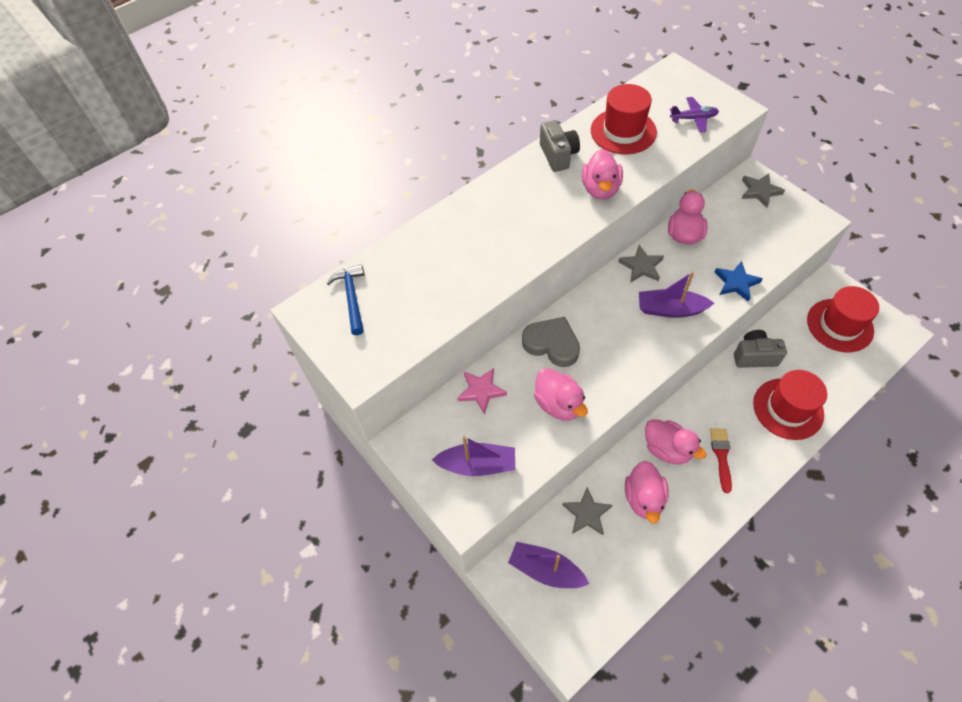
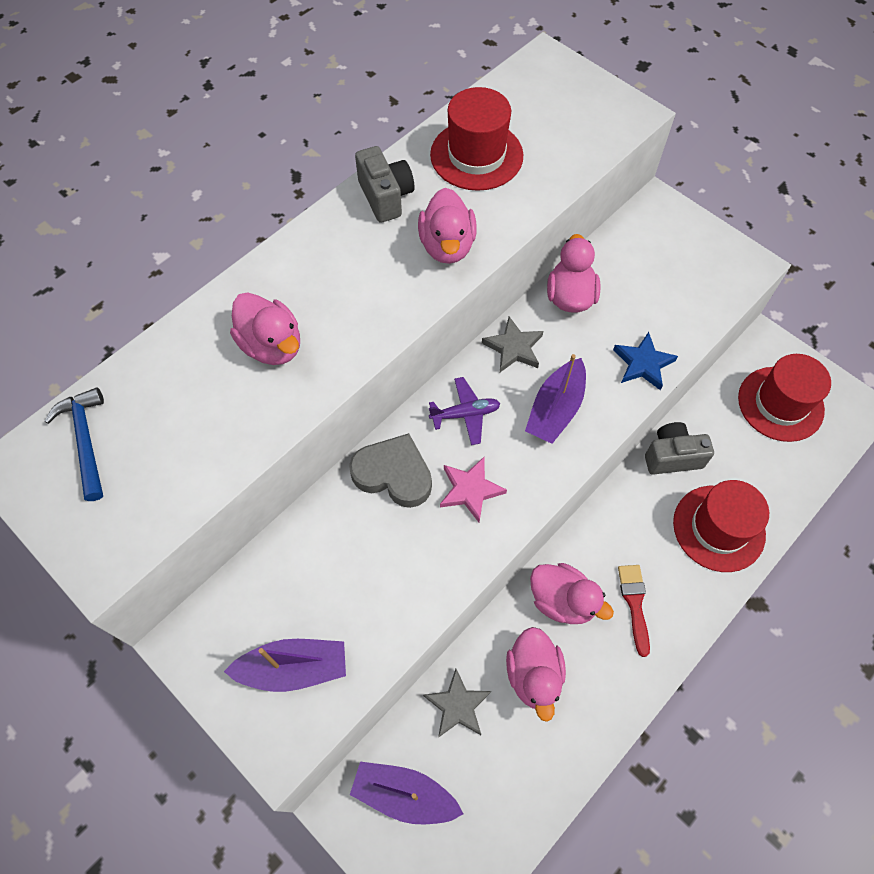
camera: 10 degrees left, 5 degrees up
pink star [457,368,507,415] -> pink star moved to [440,457,507,522]
pink duck [534,368,588,420] -> pink duck moved to [230,292,300,365]
purple boat [639,271,715,318] -> purple boat turned 60 degrees counterclockwise [525,354,586,444]
purple plane [670,97,719,133] -> purple plane moved to [429,377,501,445]
grey star [741,174,785,208] -> none

